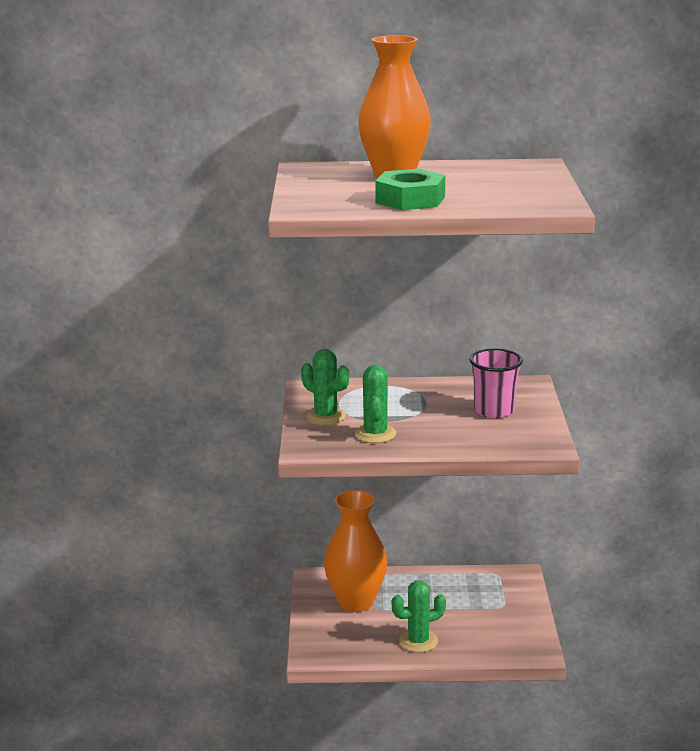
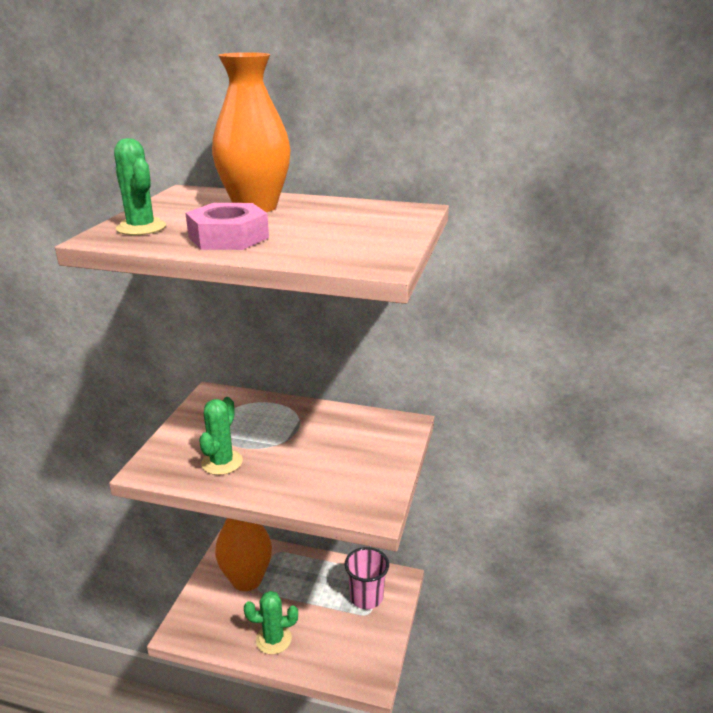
camera: 15 degrees right, 5 degrees up
green cactus [301,349,349,425] -> green cactus moved to [114,138,166,235]
green nut [375,169,445,210] -> pink nut [186,203,269,250]
pink cup [469,348,523,418] -> pink cup moved to [345,547,389,609]

